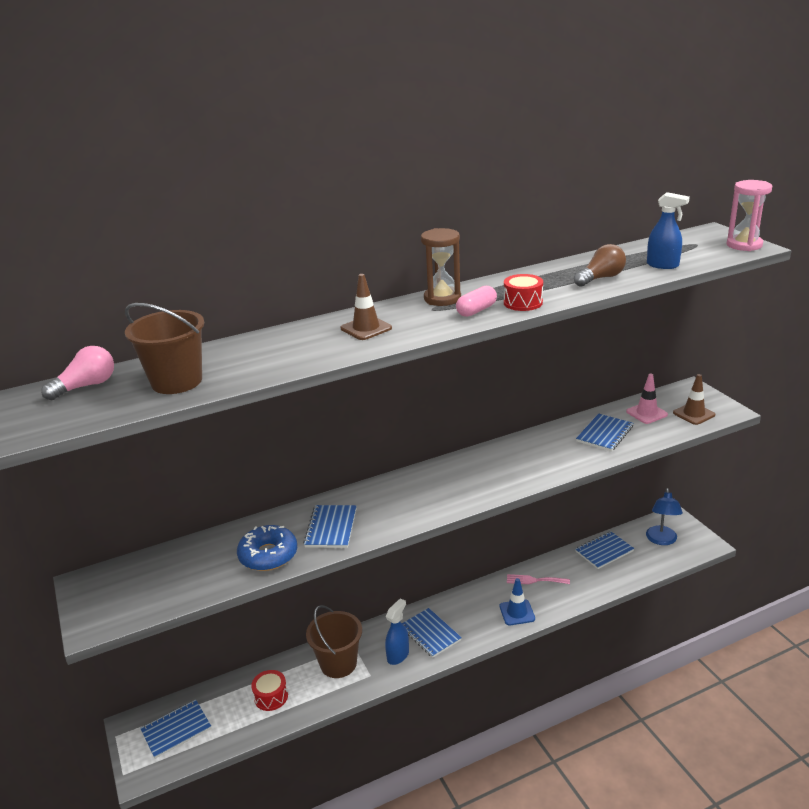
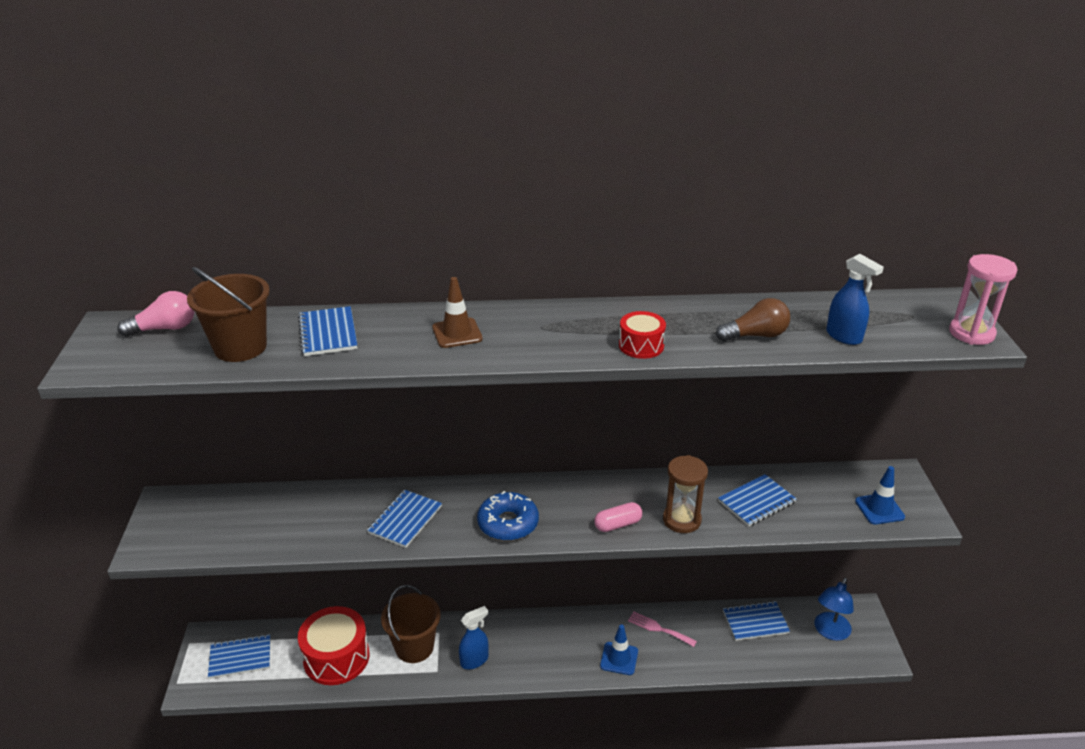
camera: 20 degrees right, 5 degrees up
blue donut [237,525,297,571] -> blue donut moved to [477,491,539,541]
red drum [251,670,288,711] -> red drum [298,606,370,685], size x1.89
blue notebook [402,608,462,658] -> blue notebook moved to [298,306,357,356]
brown hourglass [421,228,461,306] -> brown hourglass moved to [663,455,708,533]
pink capsule [456,286,497,317] -> pink capsule moved to [594,502,642,532]
pink traffic cone [626,374,668,424] -> none
brown traffic cone [673,374,715,425] -> blue traffic cone [855,466,905,525]

